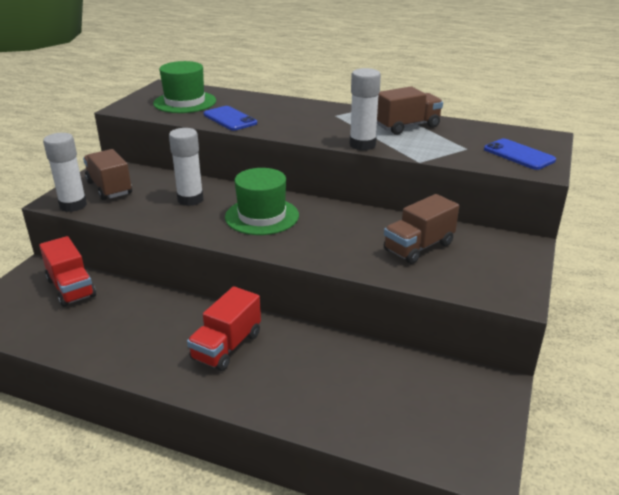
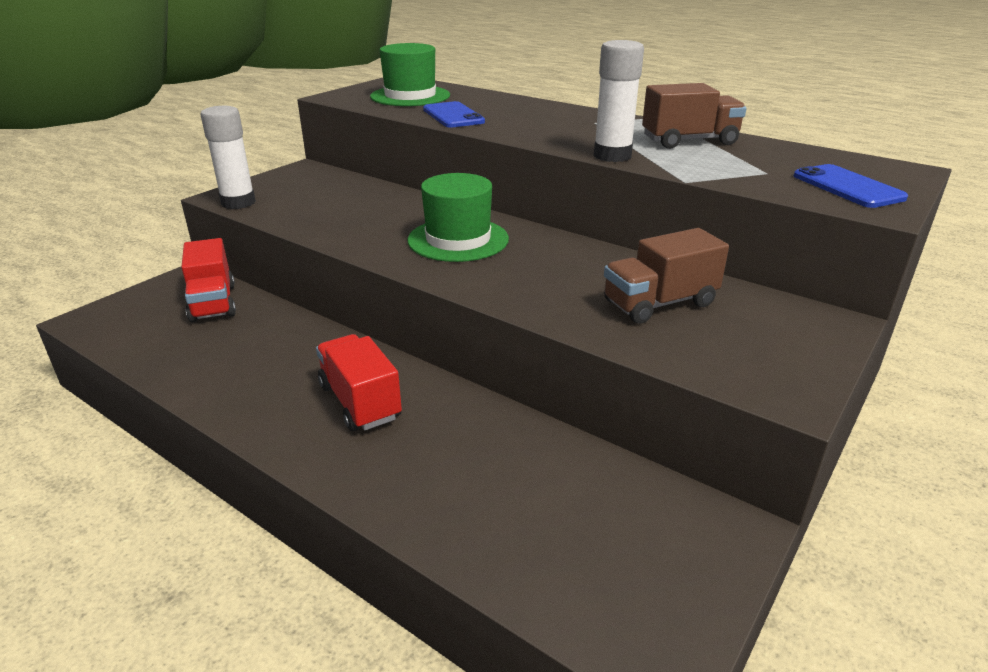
camera: 15 degrees right, 0 degrees up
brown truck [83,149,132,200] -> none
white glue stick [169,128,204,206] -> none
red truck [187,286,261,371] -> red truck turned 105 degrees clockwise [316,334,402,431]

